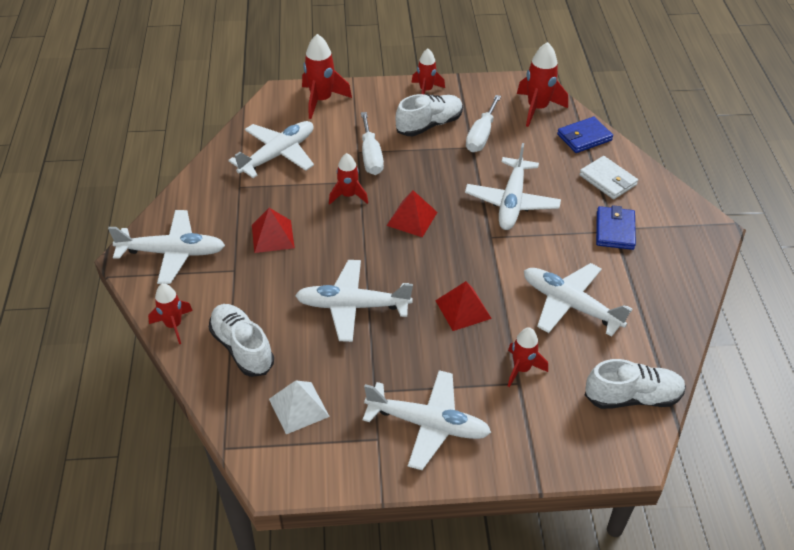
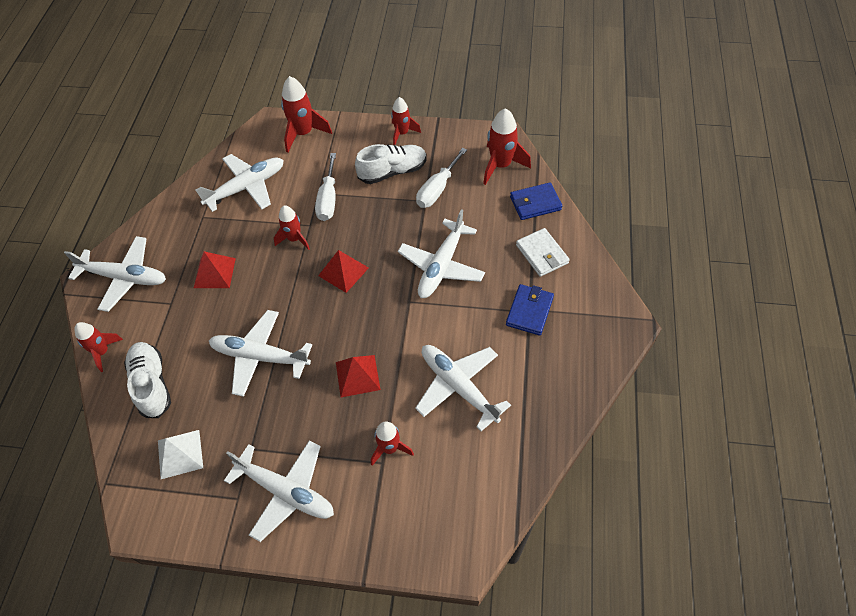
camera: 15 degrees right, 10 degrees up
white shoe [585,359,686,409] -> none

